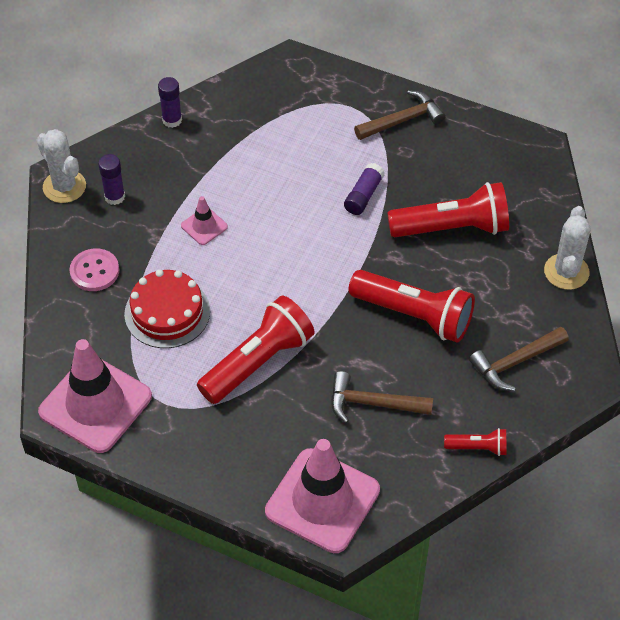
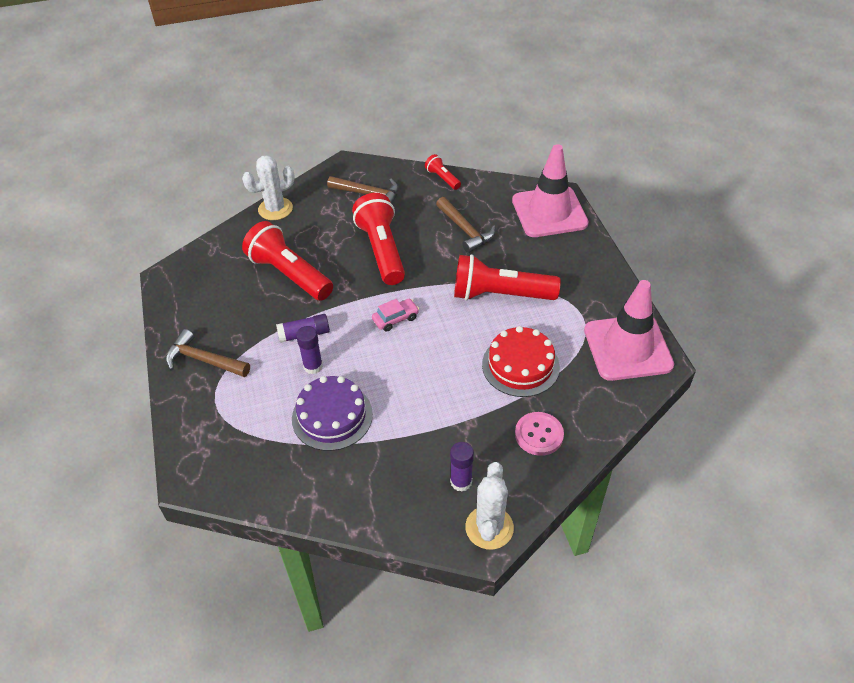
camera: 130 degrees left, 5 degrees down
purple glue stick [158,77,182,128] -> purple glue stick moved to [296,326,323,374]
pink traffic cone [181,196,228,245] -> none
none -> purple cake [292,376,373,451]
none -> pink car [372,299,419,332]

